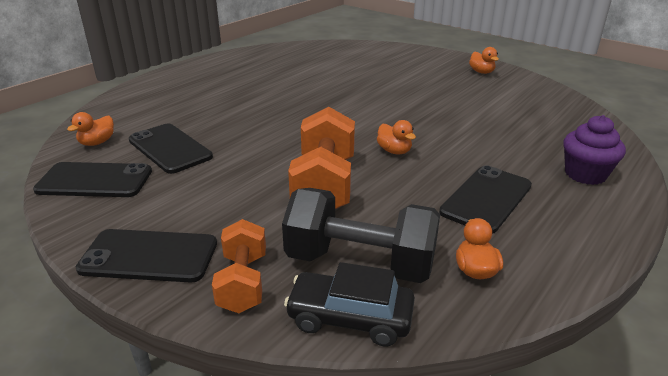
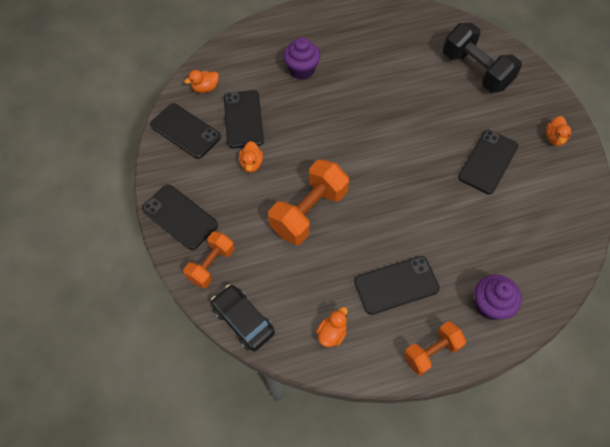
camera: 35 degrees right, 30 degrees up
black dumbbell [282,188,440,283] -> black dumbbell moved to [443,23,522,93]
orange duck [377,120,416,154] -> orange duck moved to [239,141,263,173]
none -> purple cupcake [283,37,320,80]
none -> orange dumbbell [404,321,466,375]
none -> black phone [458,130,518,194]

